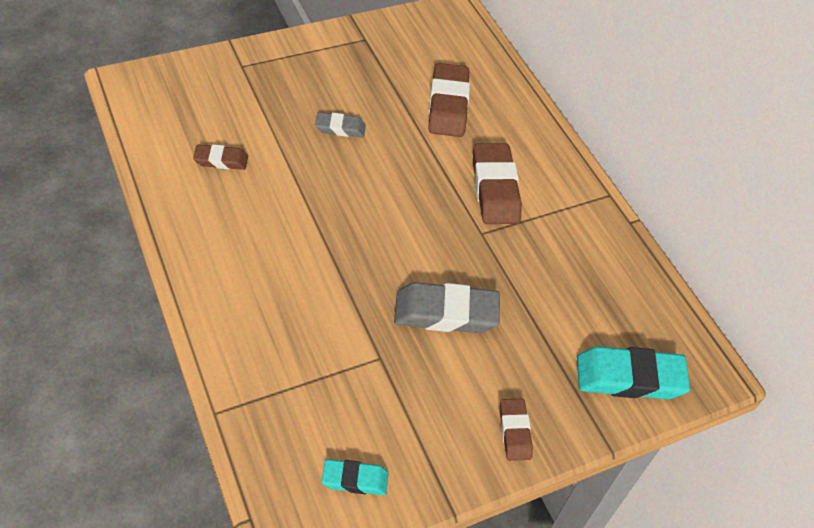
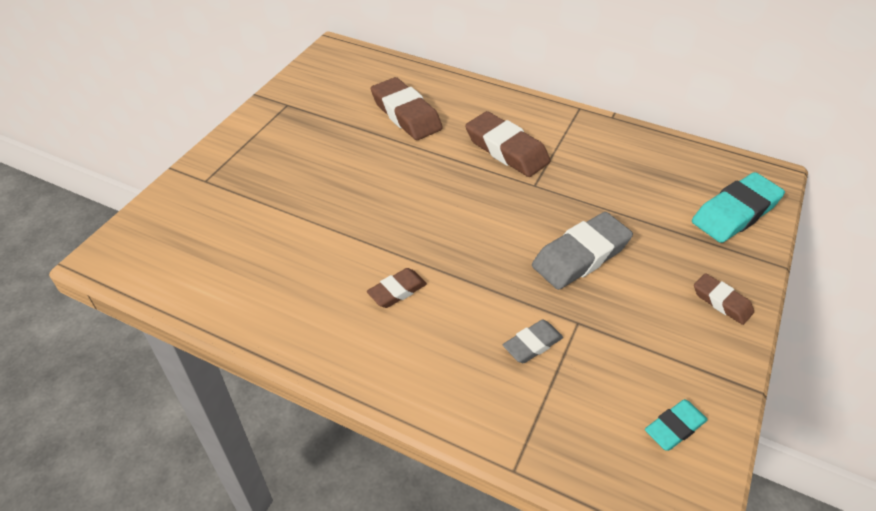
camera: 35 degrees left, 5 degrees down
brown eraser [193,144,248,170] -> brown eraser moved to [367,268,427,308]
grey eraser [315,112,366,138] -> grey eraser moved to [503,320,563,363]

